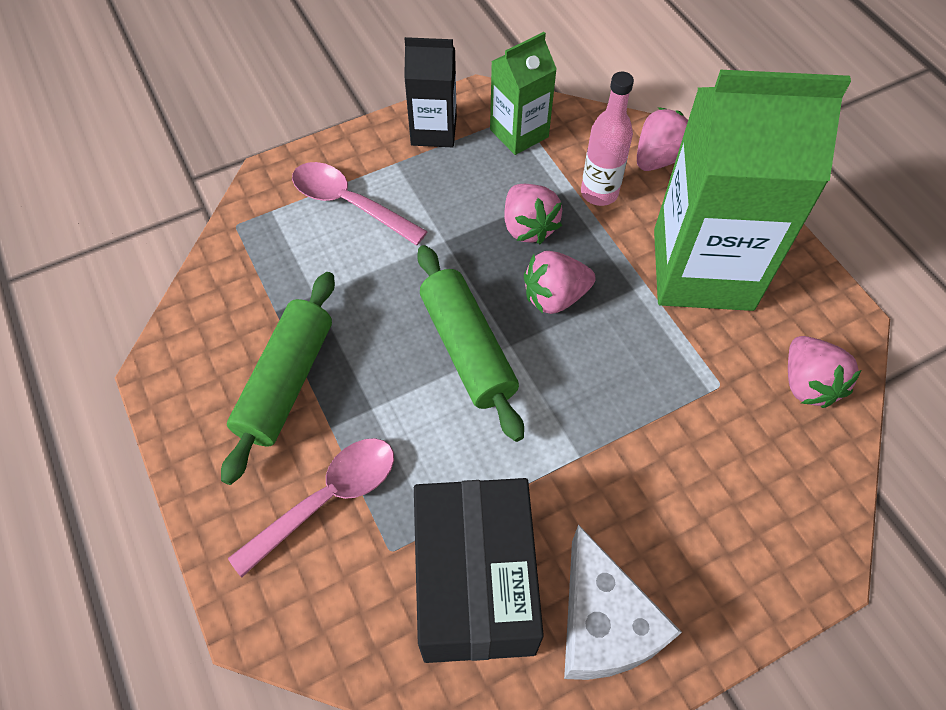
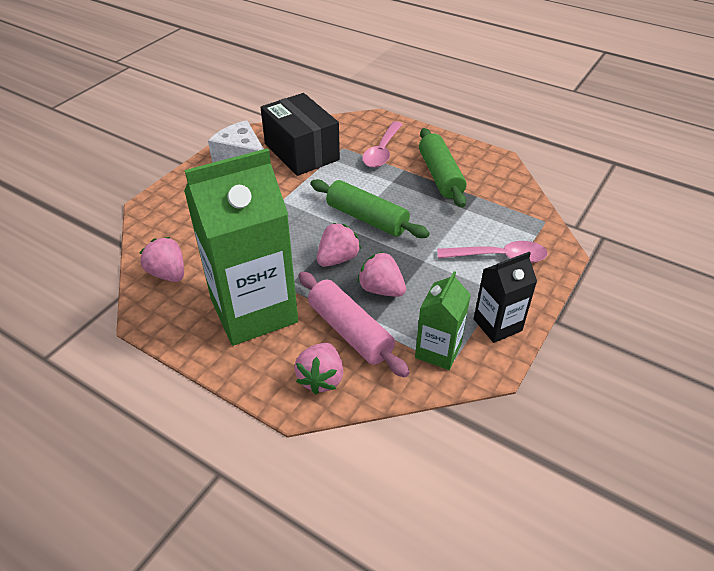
camera: 150 degrees right, 15 degrees down
pink bottle [581,72,634,206] -> pink rolling pin [299,271,410,378]

